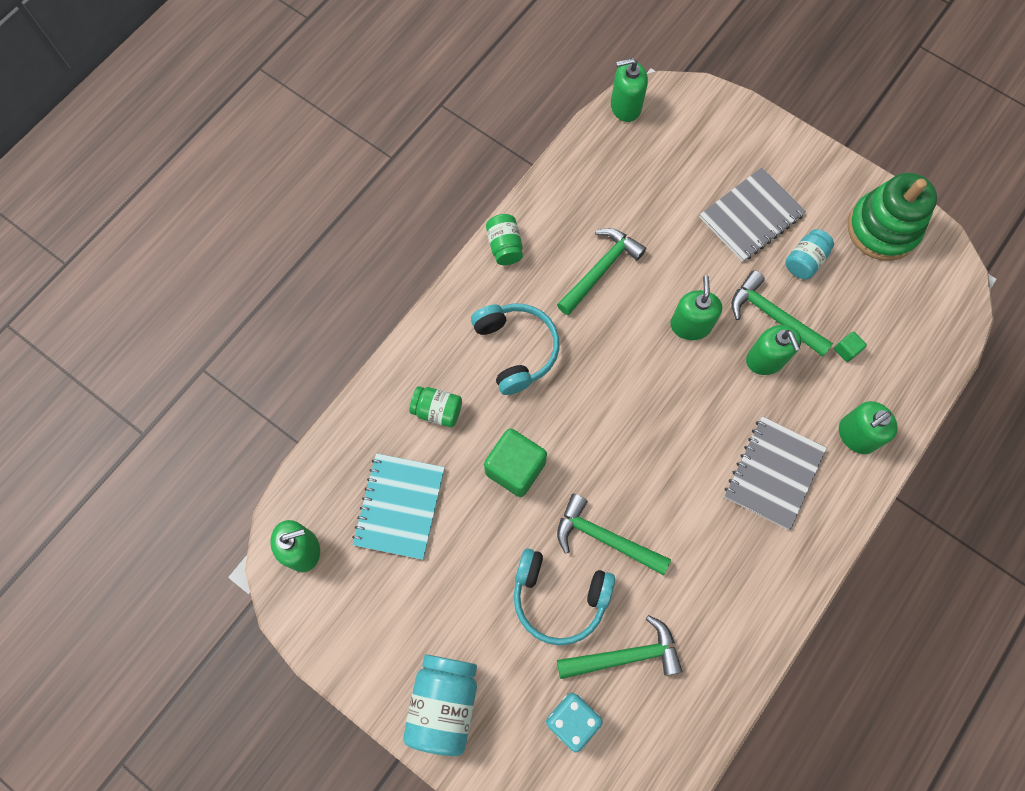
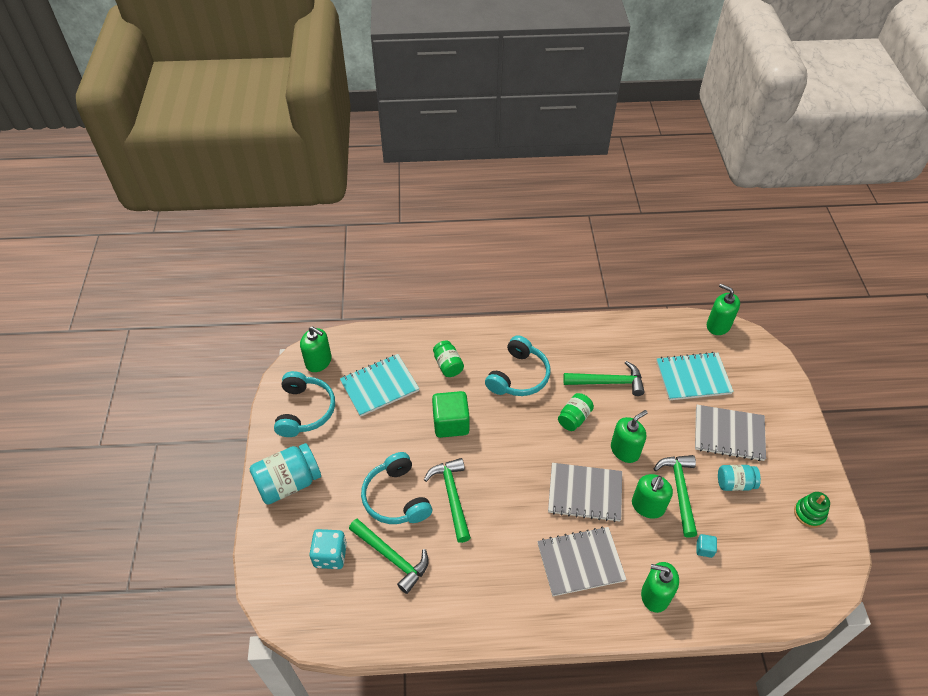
camera: 50 degrees right, 20 degrees down
green jar [486,214,523,265] -> green jar moved to [558,393,594,431]
green cube [834,332,867,362] -> turquoise cube [697,534,717,558]
green stacking toy [847,173,937,261] -> green stacking toy [794,492,830,528], size x0.50
none -> turquoise headphones [274,371,335,437]
none -> grey notebook [548,463,622,522]
none -> turquoise notebook [656,352,734,400]

